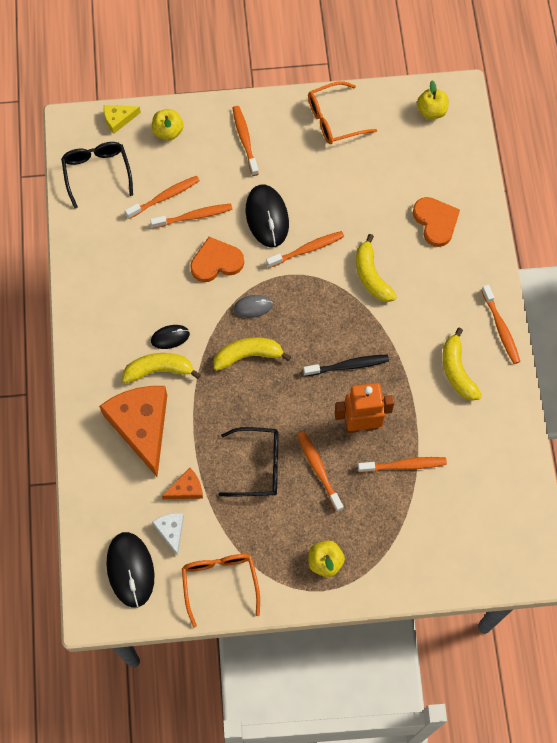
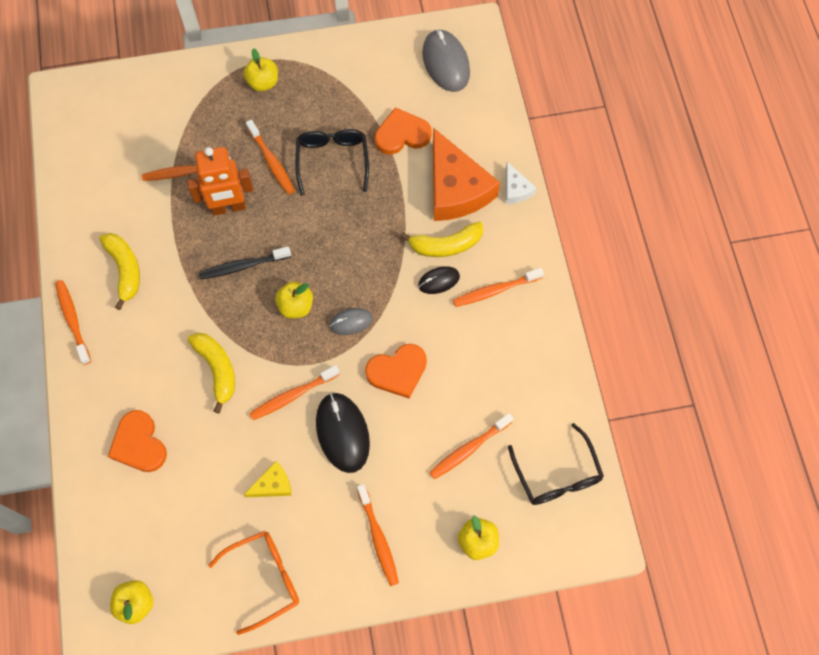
camera: 175 degrees right, 0 degrees up
yellow cheese [104,105,141,134] -> yellow cheese moved to [244,461,292,497]
black mouse [106,532,154,608] -> grey mouse [422,29,470,92]
orange toothbrush [150,204,232,228] -> orange toothbrush moved to [453,268,544,307]
white cheese [152,513,184,556] -> white cheese moved to [506,162,536,204]
orange cheese [162,468,203,499] -> orange heart [375,107,432,155]
orange glasses [182,554,260,628] -> none
yellow banana [214,338,291,371] -> none
black glasses [219,427,279,497] -> black glasses turned 90 degrees clockwise [295,129,369,196]
none -> yellow apple [275,282,313,319]

